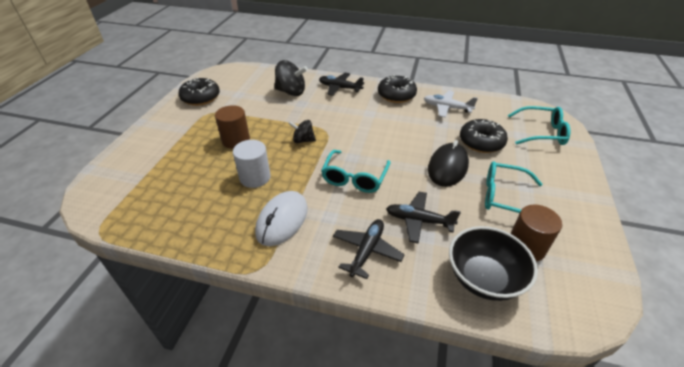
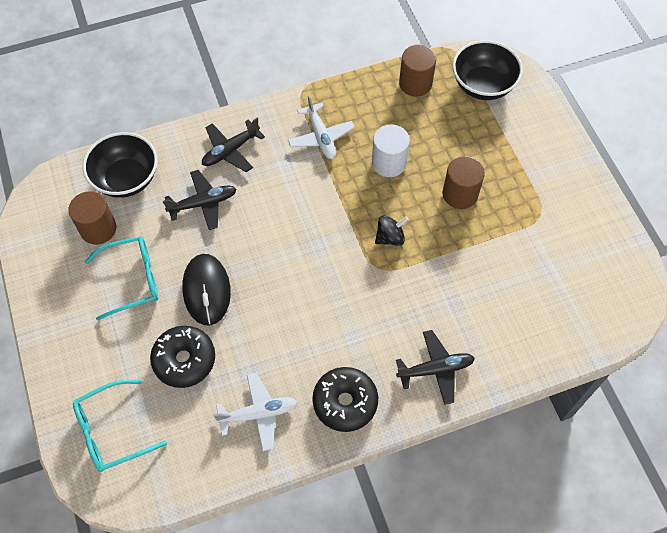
camera: 145 degrees right, 20 degrees up
black donut [178,77,220,106] -> none
white mouse [255,191,308,246] -> white plane [288,95,355,159]
black spinning top [274,60,308,96] -> none
turquoise glasses [321,150,391,193] -> none
black plane [333,219,405,279] -> black plane turned 60 degrees clockwise [202,117,265,172]
none -> brown cylinder [399,45,436,97]
none -> black bowl [453,40,523,100]

